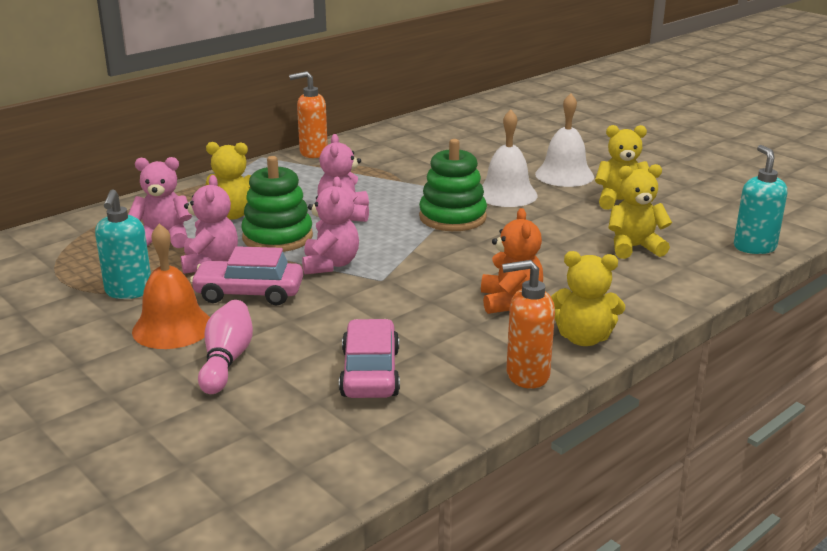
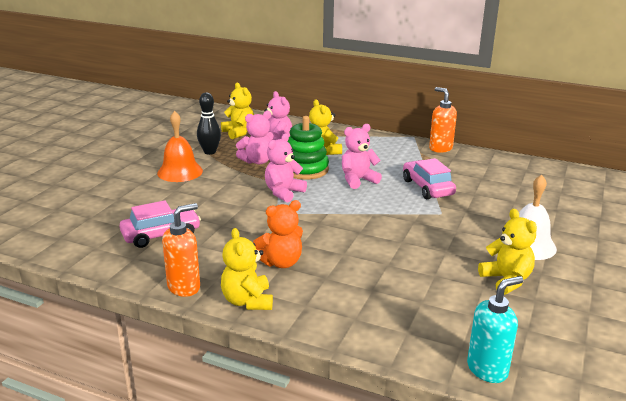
camera: 65 degrees right, 0 degrees up
turquoise soap dispenser [95,189,151,299] -> black bowling pin [197,92,221,155]
pink car [190,246,303,305] -> pink car moved to [403,158,456,199]
pink bowling pin [198,300,253,394] -> none
pink teddy bear [302,177,359,275] -> pink teddy bear turned 150 degrees clockwise [265,133,307,203]
green stacking toy [419,139,487,231] -> none
white bell [482,110,538,207] -> none
orange soap dispenser [502,260,555,389] -> orange soap dispenser turned 75 degrees clockwise [162,203,200,297]
yellow teddy bear [608,164,672,259] -> yellow teddy bear moved to [221,82,254,139]

